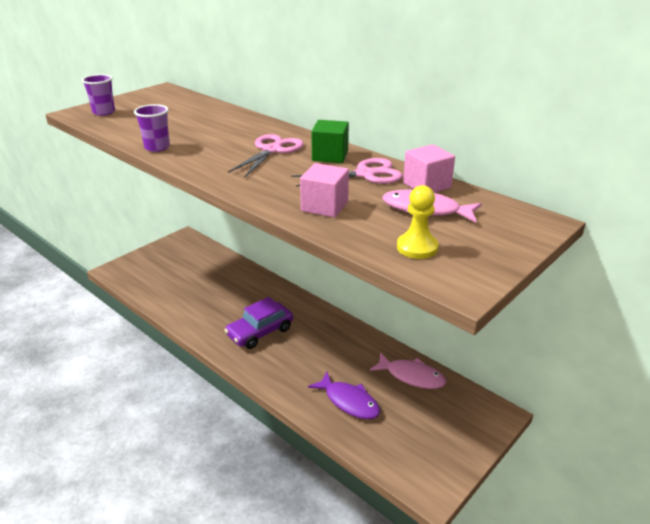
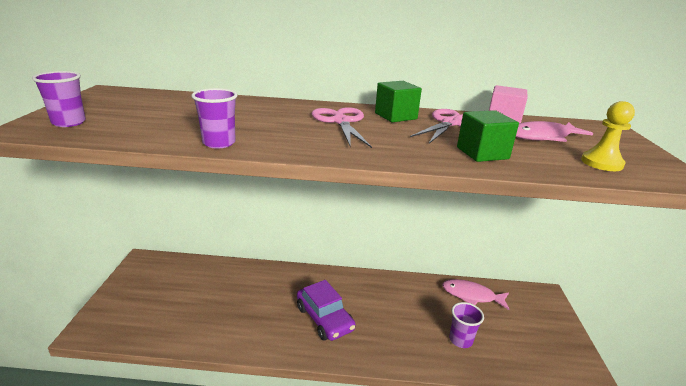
camera: 40 degrees left, 5 degrees down
purple car [224,297,293,349] -> purple car turned 45 degrees counterclockwise [297,280,356,341]
pink cube [300,163,349,217] -> green cube [457,110,519,162]
purple fish [308,372,380,419] -> purple cup [449,302,484,348]
pink fish [370,352,446,389] -> pink fish turned 150 degrees counterclockwise [442,279,509,310]

